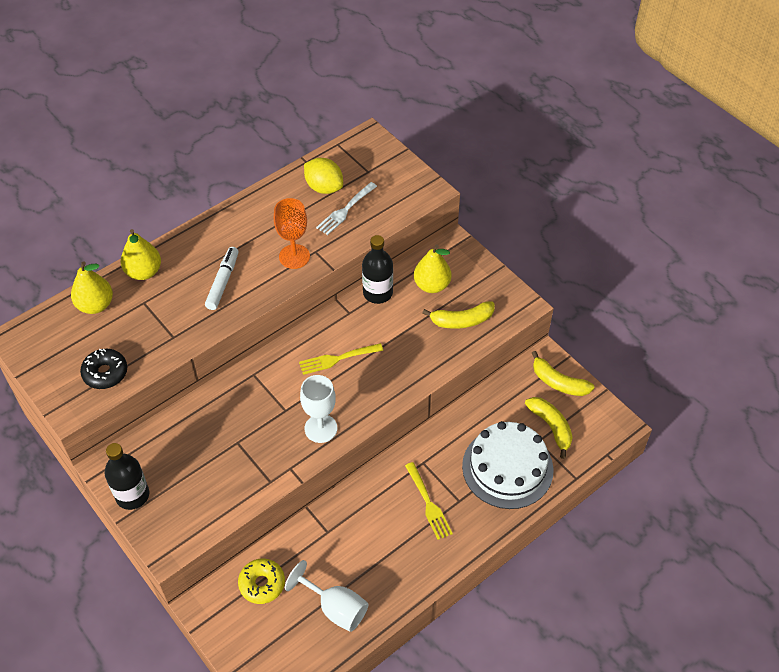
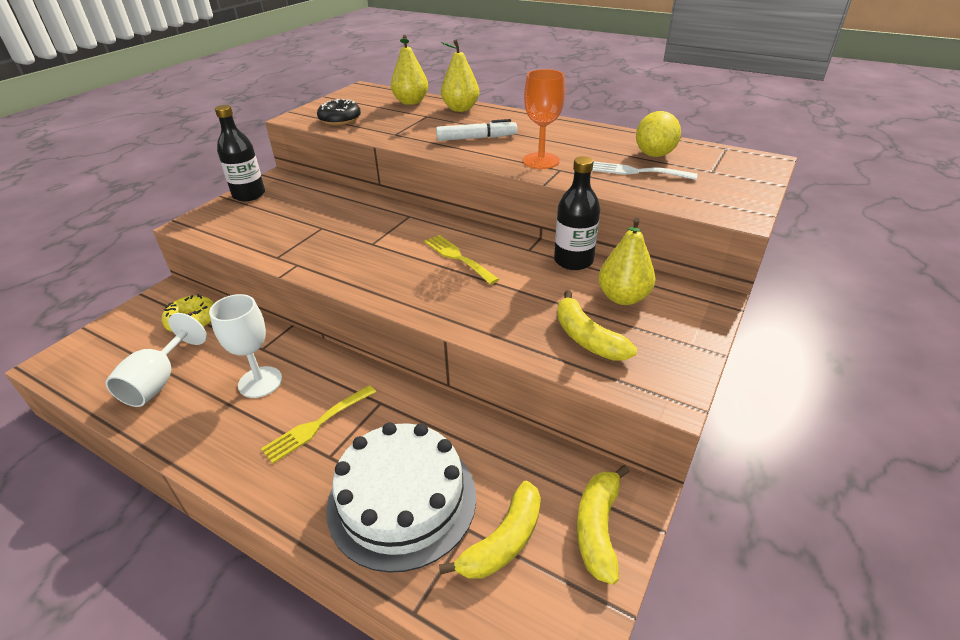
camera: 70 degrees right, 15 degrees down
white goblet [300,375,337,443] -> white goblet moved to [209,294,282,398]

